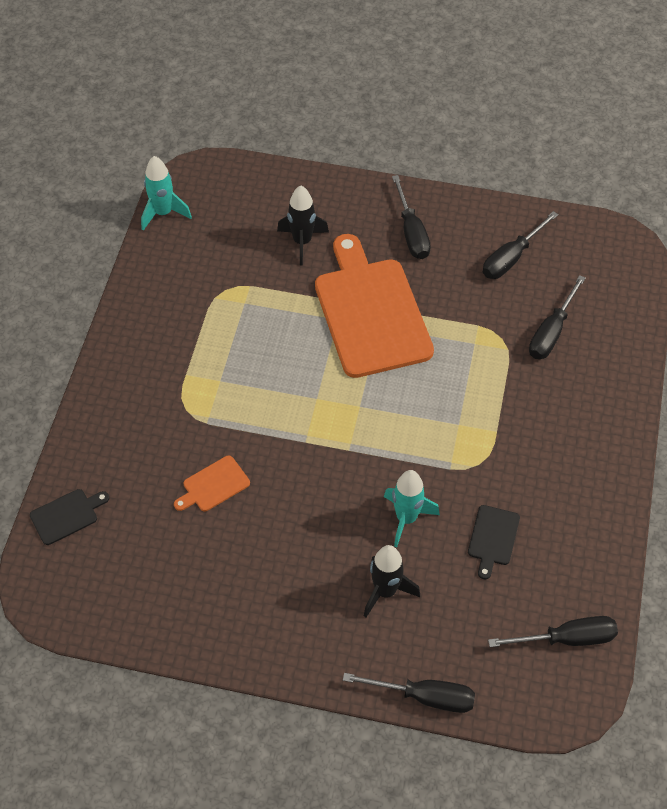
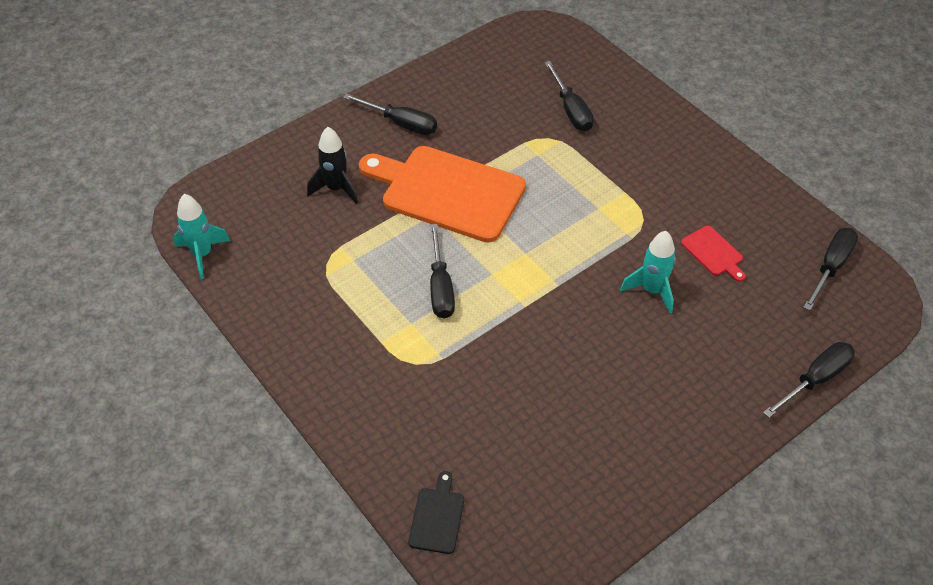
camera: 50 degrees left, 5 degrees down
orange cutting board [174,455,250,511] -> none
black rocket [364,545,420,617] -> none
black cutting board [468,505,520,579] -> red cutting board [681,226,746,282]
black screwdriver [483,211,558,279] -> black screwdriver moved to [430,224,455,319]

